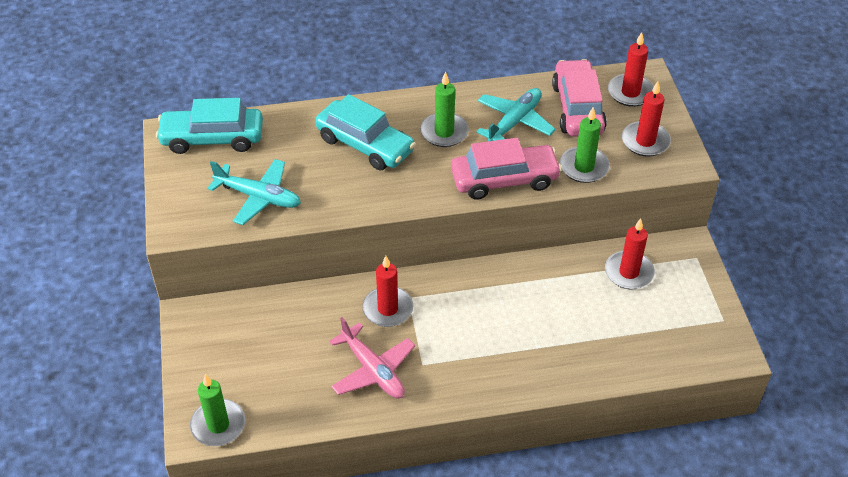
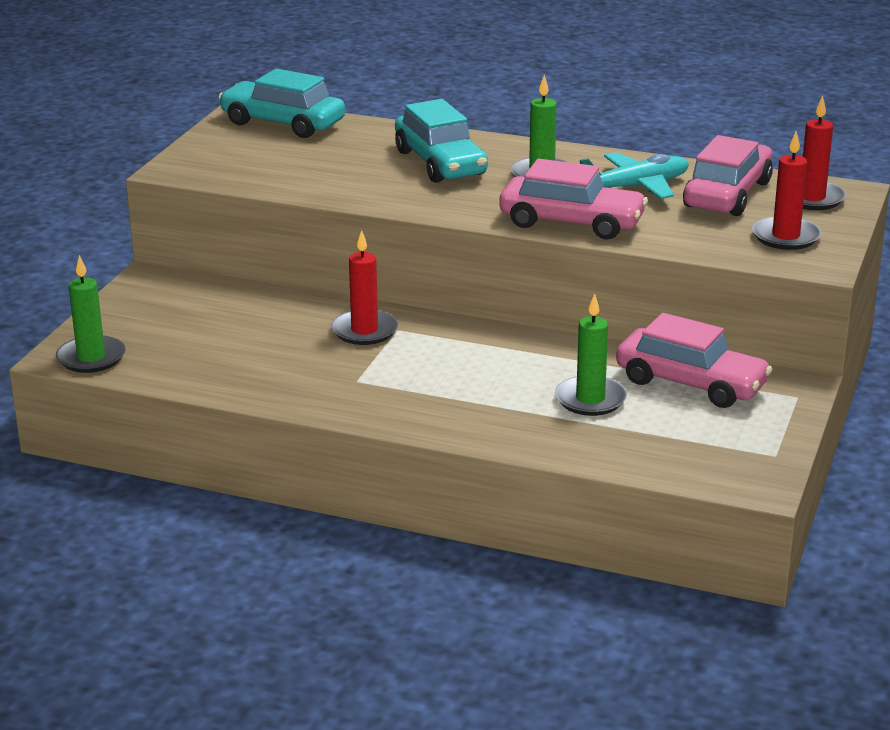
camera: 30 degrees right, 20 degrees down
turquoise plane [207,159,301,225] -> none
pink plane [329,317,415,398] -> none
green candle [560,107,610,183] -> green candle moved to [555,294,627,416]
red candle [605,218,655,289] -> pink car [616,313,772,408]

